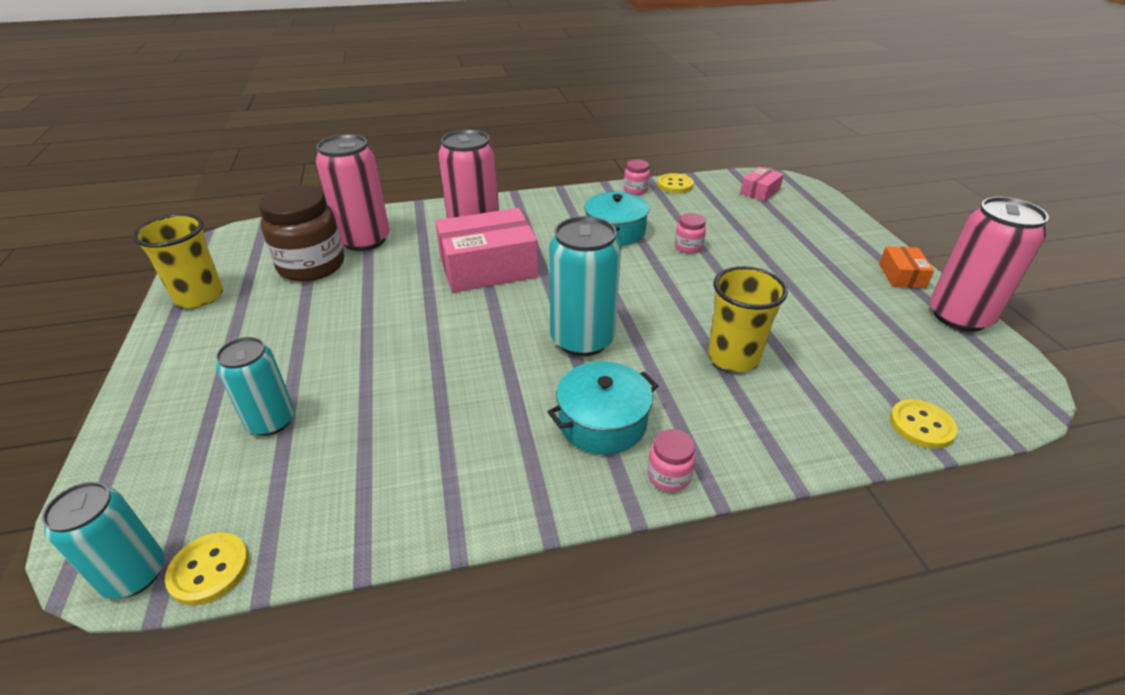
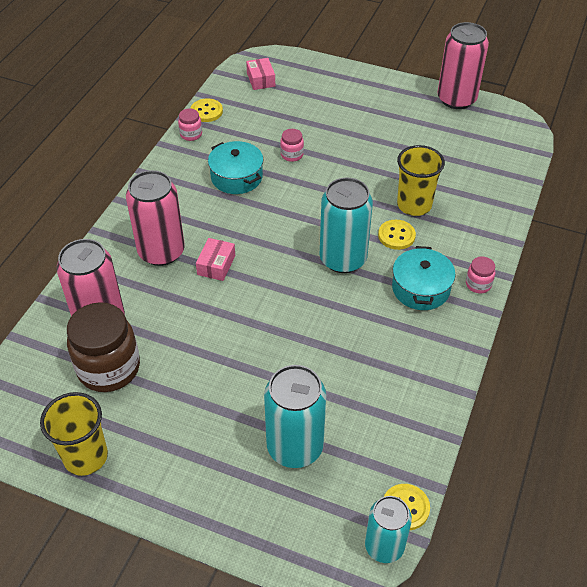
camera: 55 degrees left, 10 degrees up
turquoise can [216,337,295,436] -> turquoise can [264,365,326,468], size x1.54
pink box [435,208,539,293] -> pink box [196,238,235,281], size x0.48
orange box [879,246,934,288] -> none
yellow button [890,399,958,449] -> yellow button moved to [378,220,416,250]

